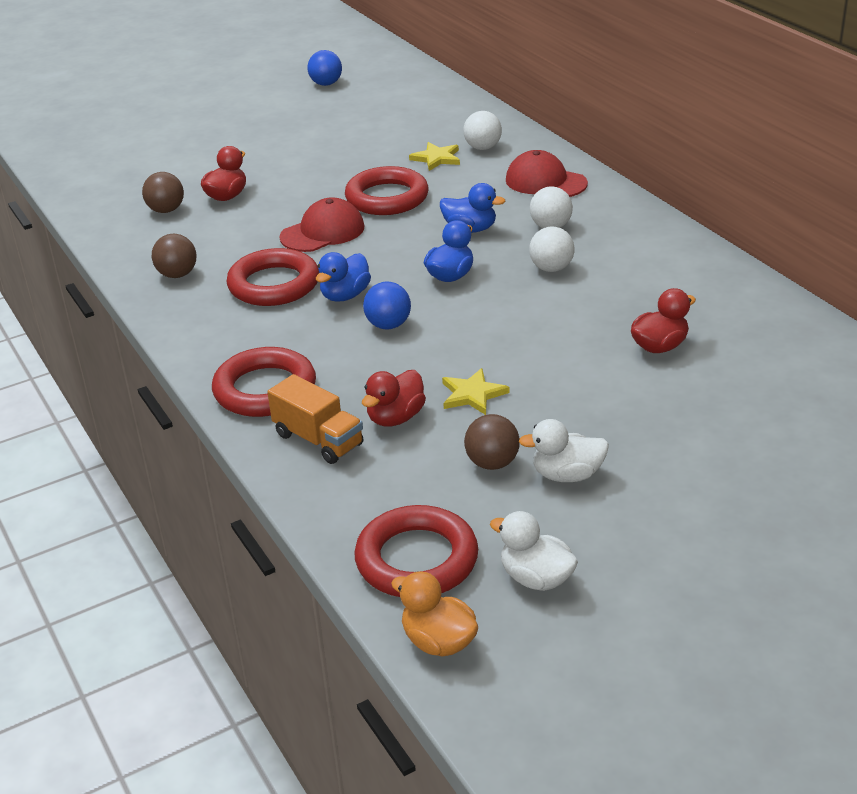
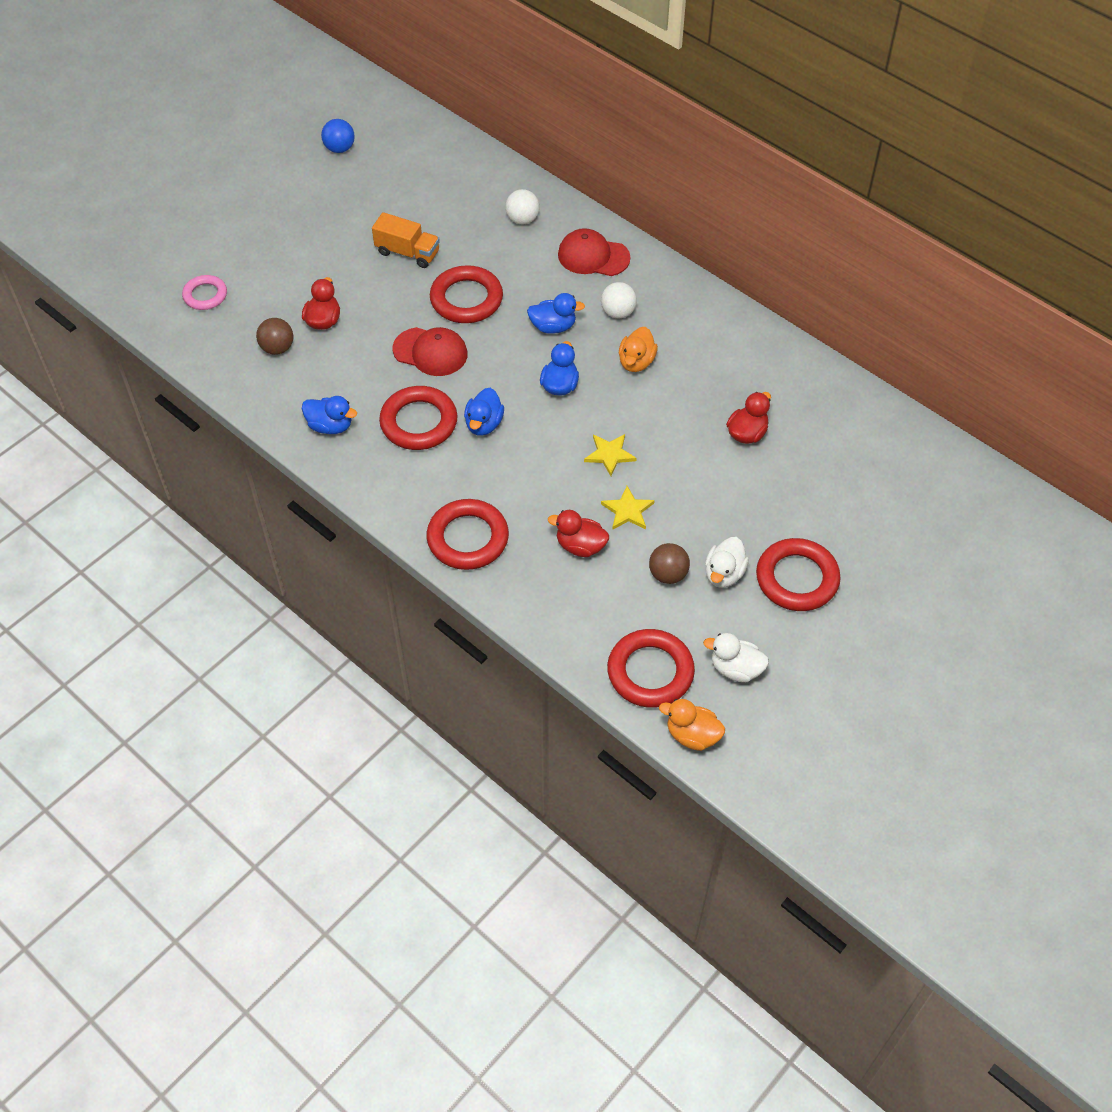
camera: 20 degrees left, 20 degrees up
brown ball [152,234,197,278] -> blue duck [302,396,357,434]
orange truck [267,374,363,464] -> orange truck moved to [372,212,440,268]
red cap [279,197,365,252] -> red cap turned 75 degrees clockwise [393,327,468,376]
red duck [362,370,426,427] -> red duck turned 90 degrees clockwise [548,510,609,557]
blue ball [363,282,411,329] -> none
yellow star [409,142,460,171] -> yellow star moved to [584,434,637,476]
white duck [519,419,609,482] -> white duck turned 45 degrees counterclockwise [705,537,749,588]
white ball [529,227,574,272] -> orange duck [619,327,658,372]
none -> pink ring [182,275,227,310]
none -> red ring [756,538,841,611]

